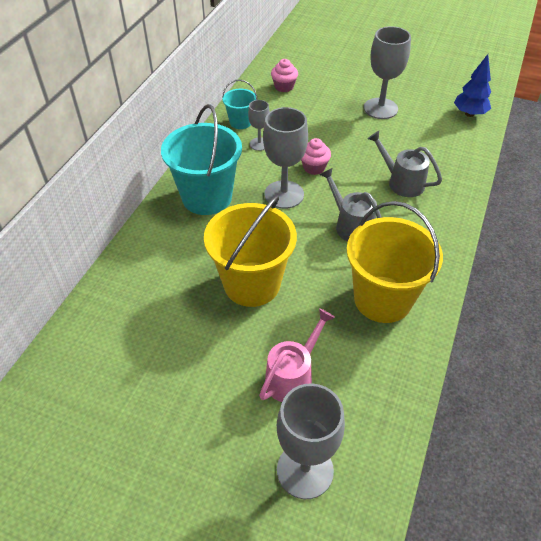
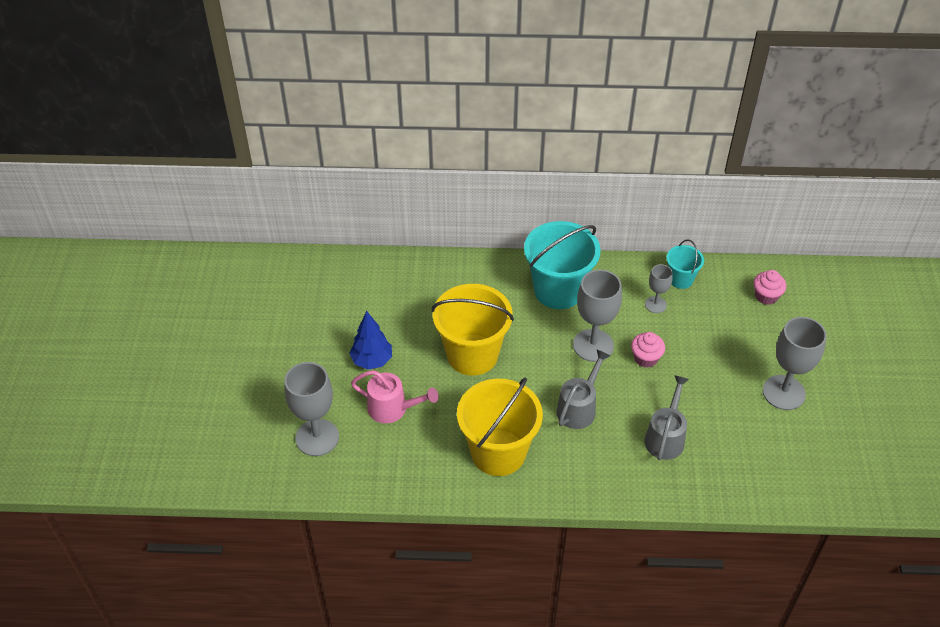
camera: 70 degrees right, 0 degrees up
blue tree [454,54,491,117] -> blue tree moved to [349,311,392,370]

